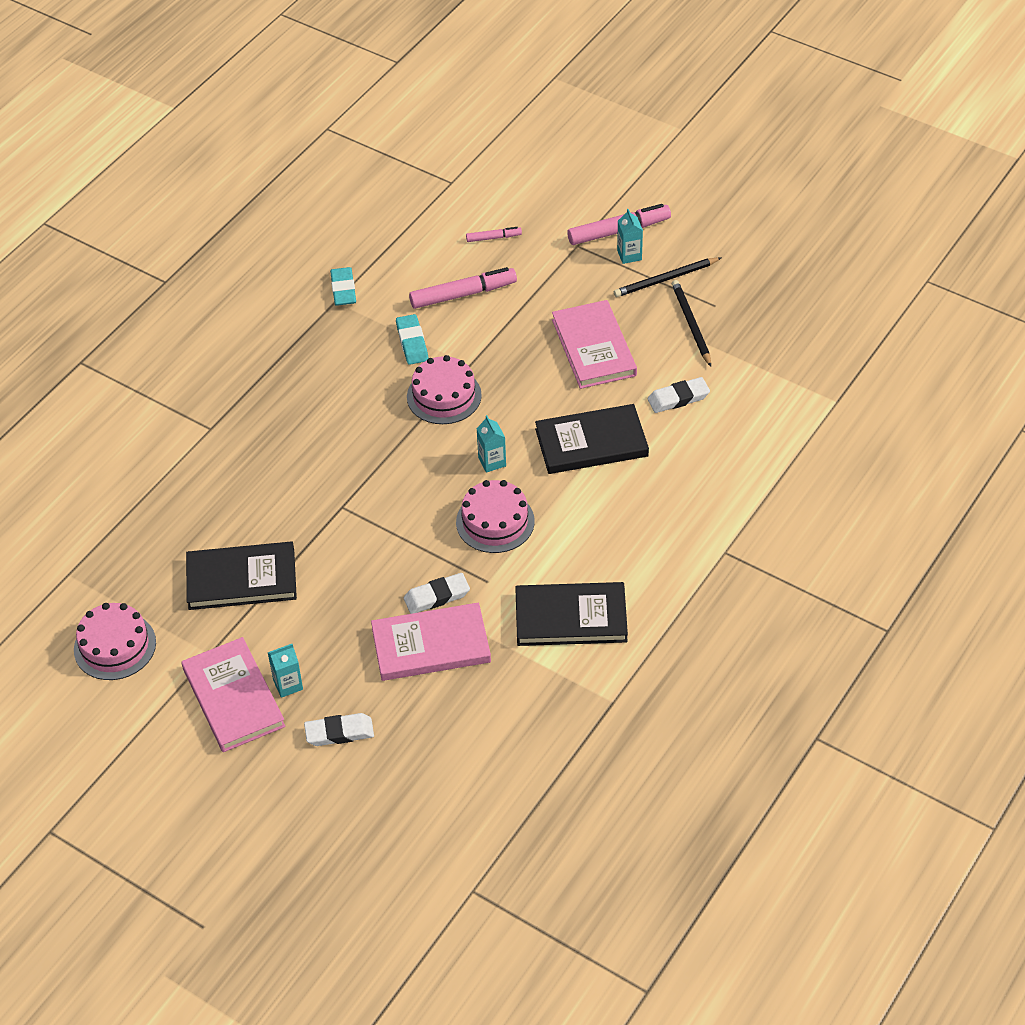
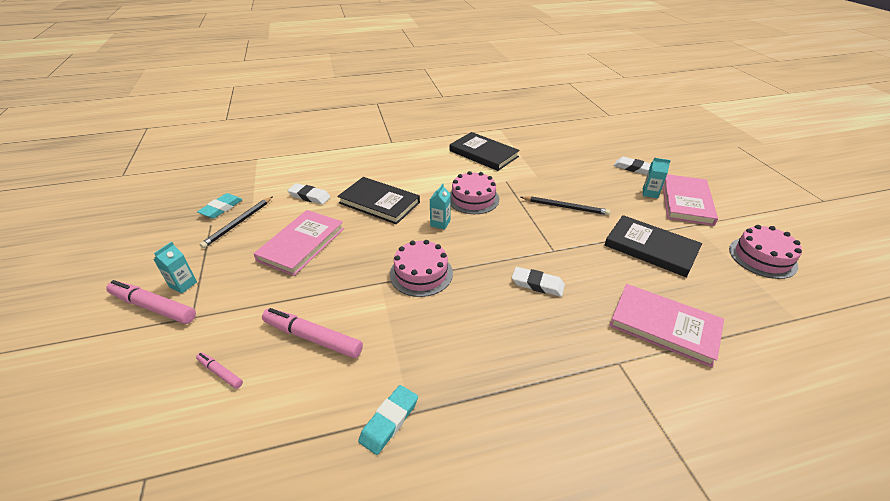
camera: 140 degrees left, 10 degrees down
pink book [371,603,491,681] -> pink book moved to [609,284,724,367]
turquoise eraser [396,314,429,365] -> turquoise eraser moved to [197,193,243,219]
white eraser [404,573,470,614] -> white eraser moved to [512,267,565,297]
black pencil [614,257,721,297] -> black pencil moved to [520,196,610,215]

